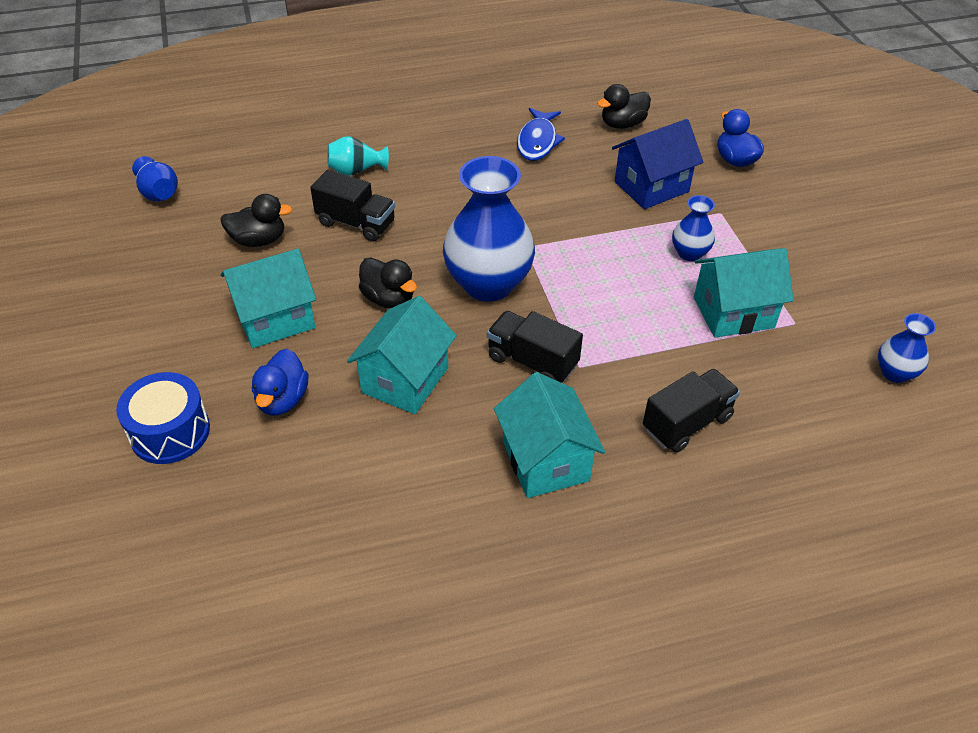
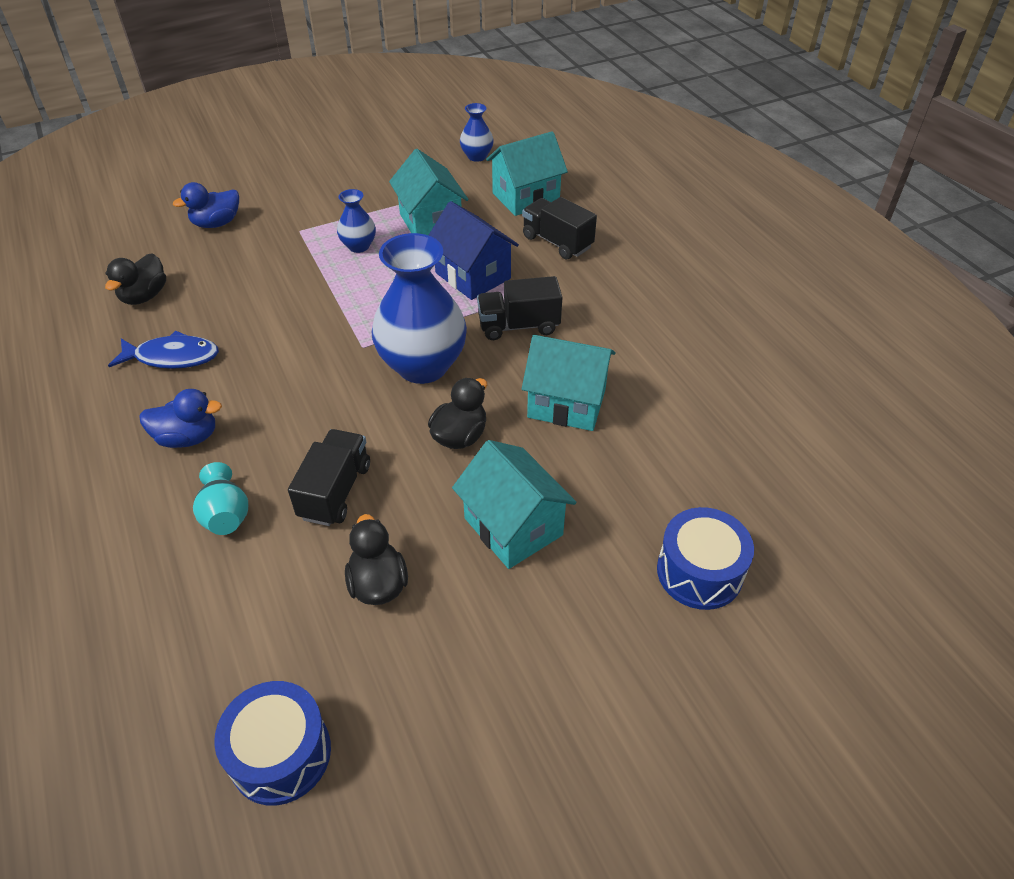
camera: 100 degrees left, 0 degrees up
blue vase [132,156,178,202] -> blue drum [214,681,331,806]
blue duck [252,349,308,416] -> blue duck moved to [139,389,222,448]
black truck [487,311,583,383] -> black truck turned 60 degrees clockwise [477,276,562,340]
turquoise house [494,372,605,498] -> turquoise house moved to [486,131,568,216]
black duck [597,84,651,129] -> black duck turned 60 degrees clockwise [105,253,166,305]
blue house [612,119,703,209] -> blue house moved to [428,201,519,300]

